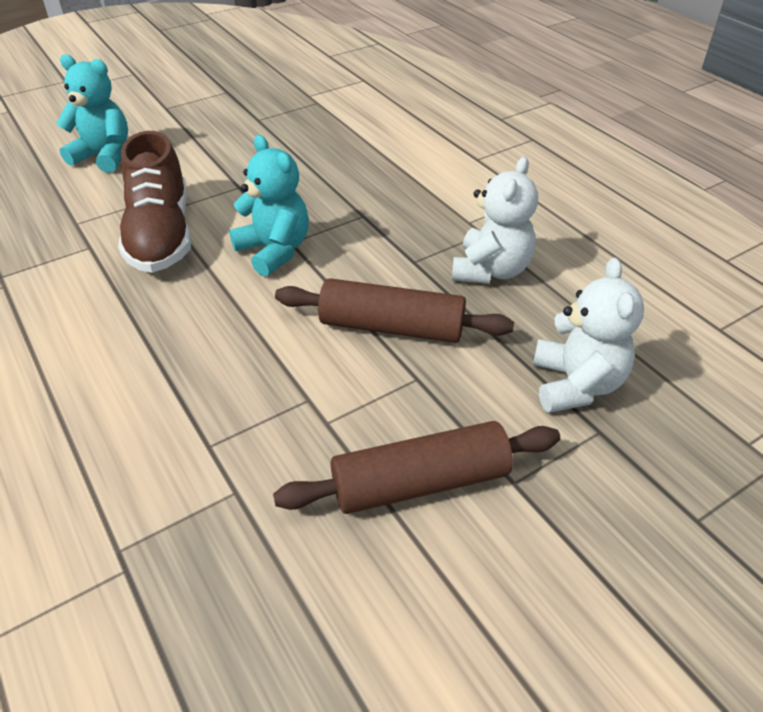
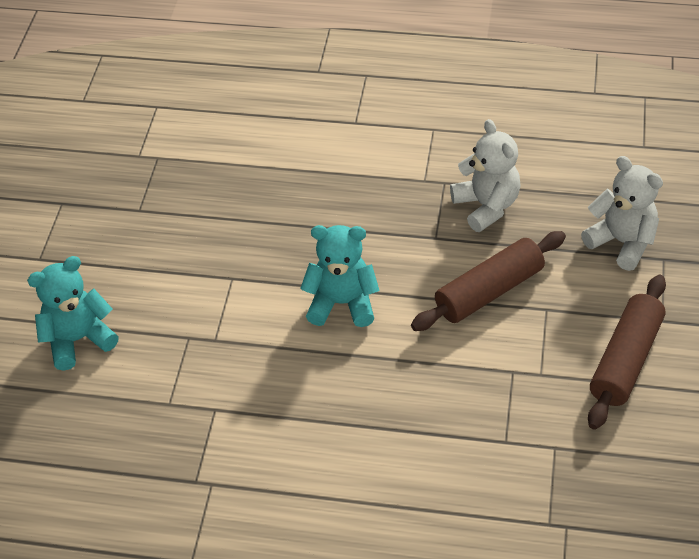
camera: 45 degrees left, 5 degrees up
brown shoe [118,131,191,273] -> none

